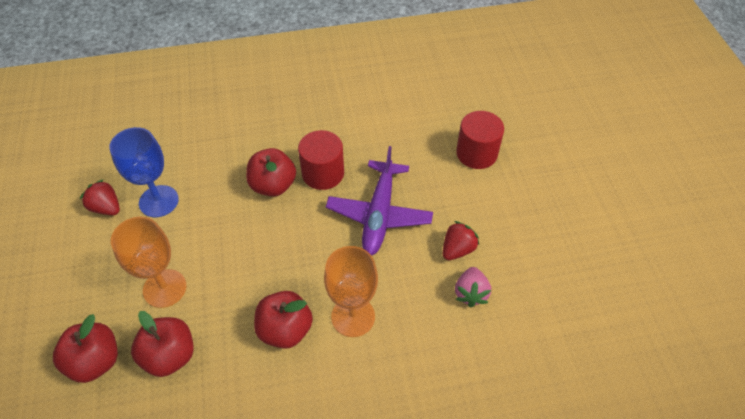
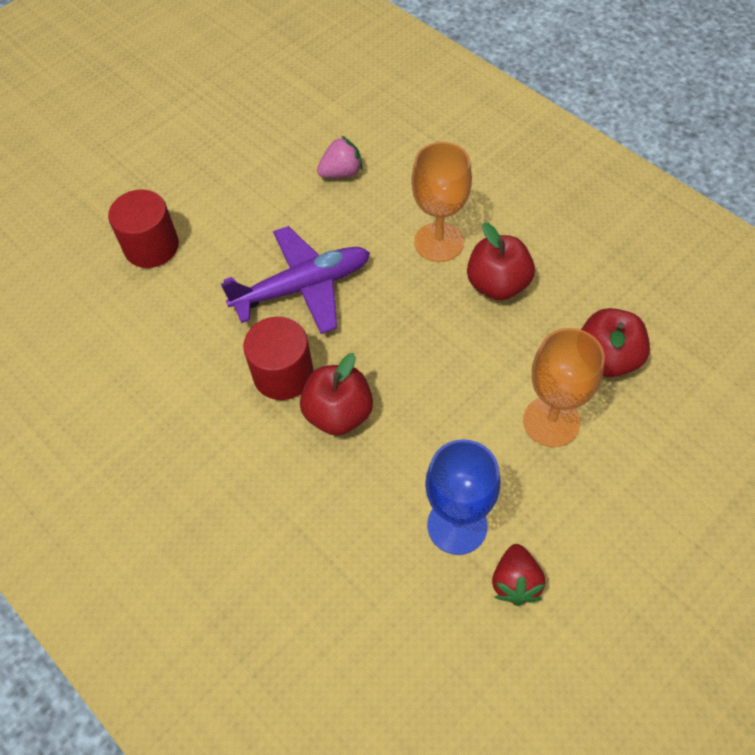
camera: 120 degrees left, 5 degrees up
red apple [53,314,118,383] -> none
red strawberry [443,221,479,260] -> none

